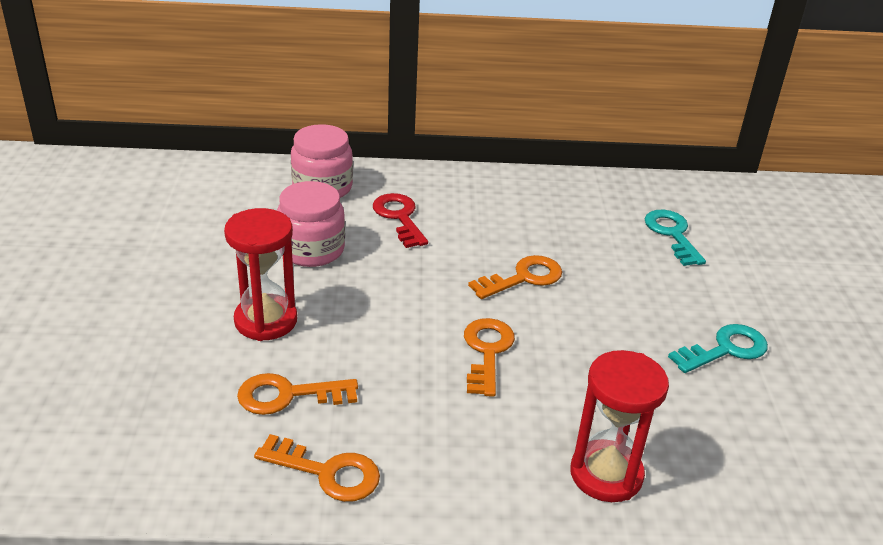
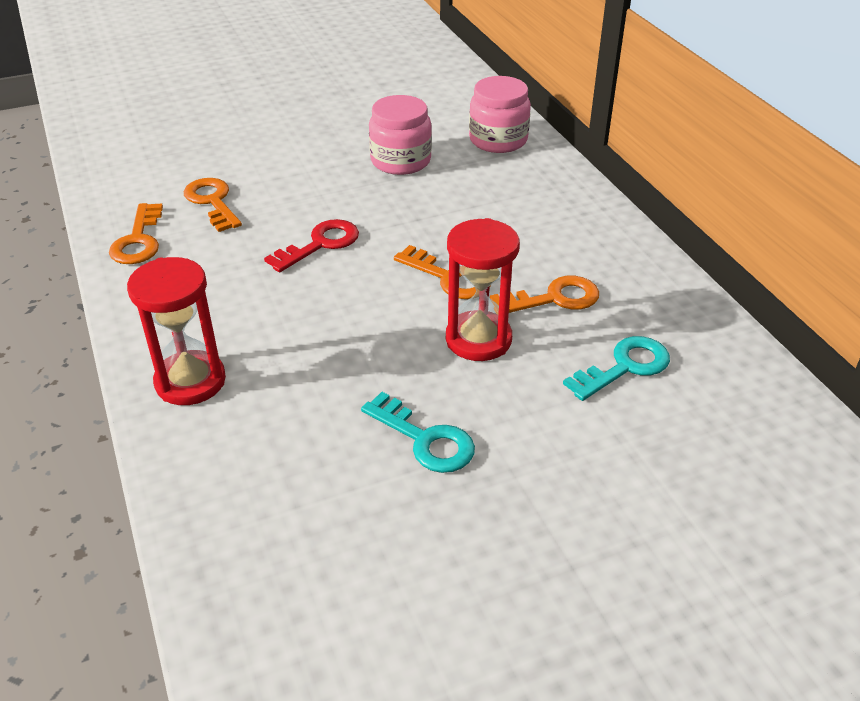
camera: 70 degrees right, 5 degrees up
red hourglass [224,208,297,341] -> red hourglass moved to [446,218,520,361]
red key [373,193,428,248] -> red key moved to [264,219,359,272]
orange key [464,318,515,397] -> orange key moved to [490,276,599,313]

